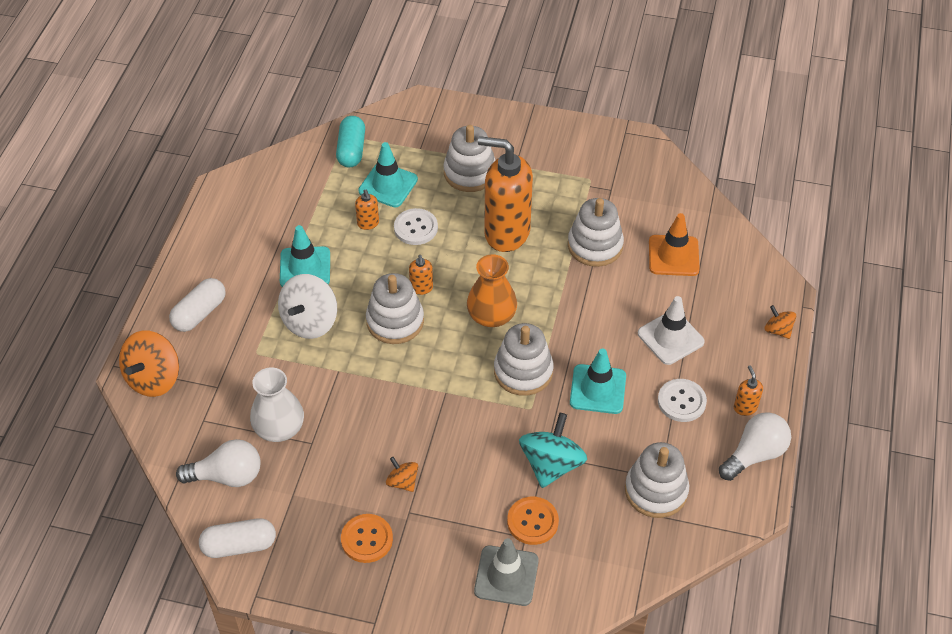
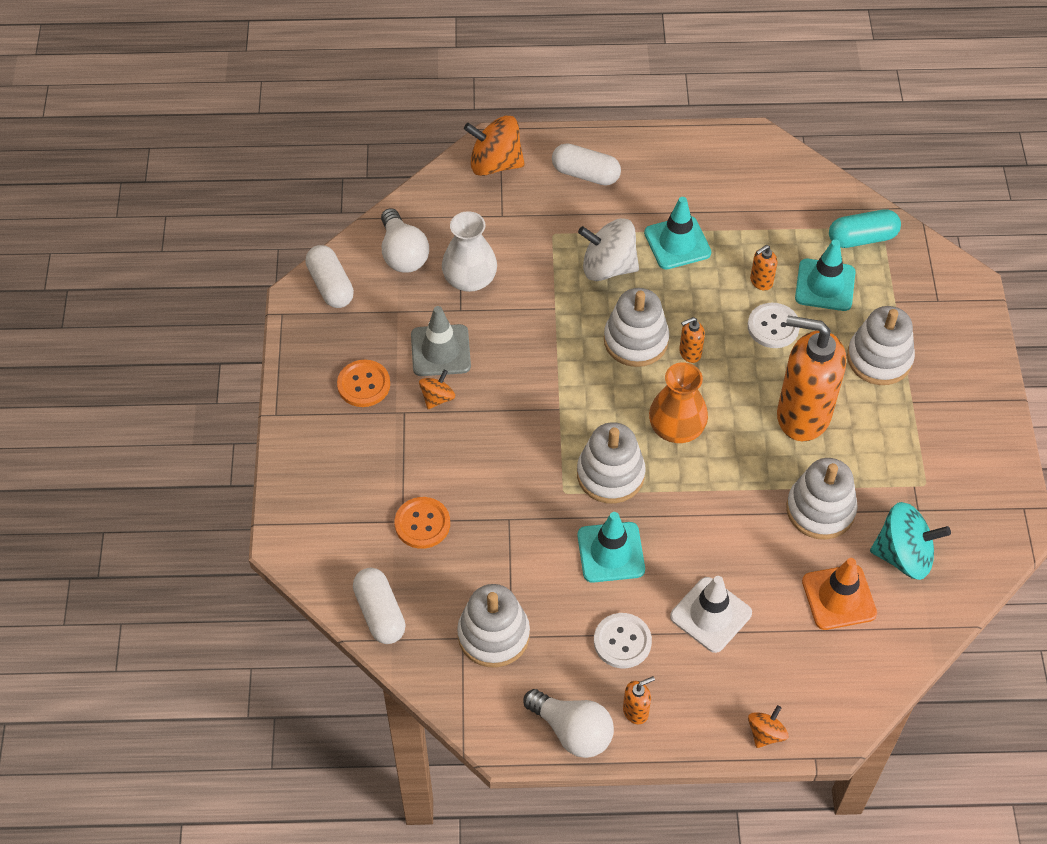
camera: 75 degrees right, 5 degrees up
grey traffic cone [474,538,539,606] -> grey traffic cone moved to [411,306,471,376]
orange soap dispenser [478,136,533,252] -> orange soap dispenser turned 75 degrees counterclockwise [777,316,846,441]
turquoise spinning top [519,413,587,488] -> turquoise spinning top moved to [870,502,951,580]
none -> white capsule [353,568,406,644]

